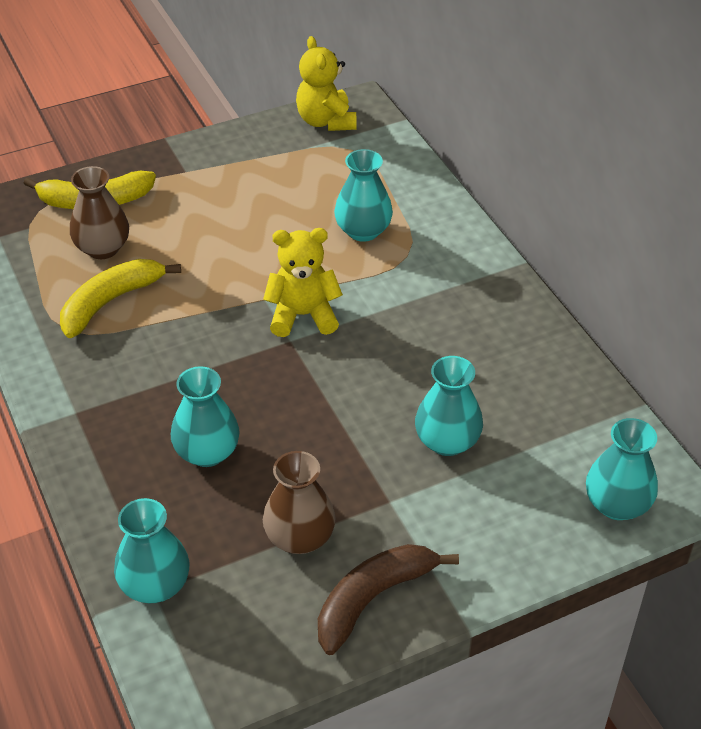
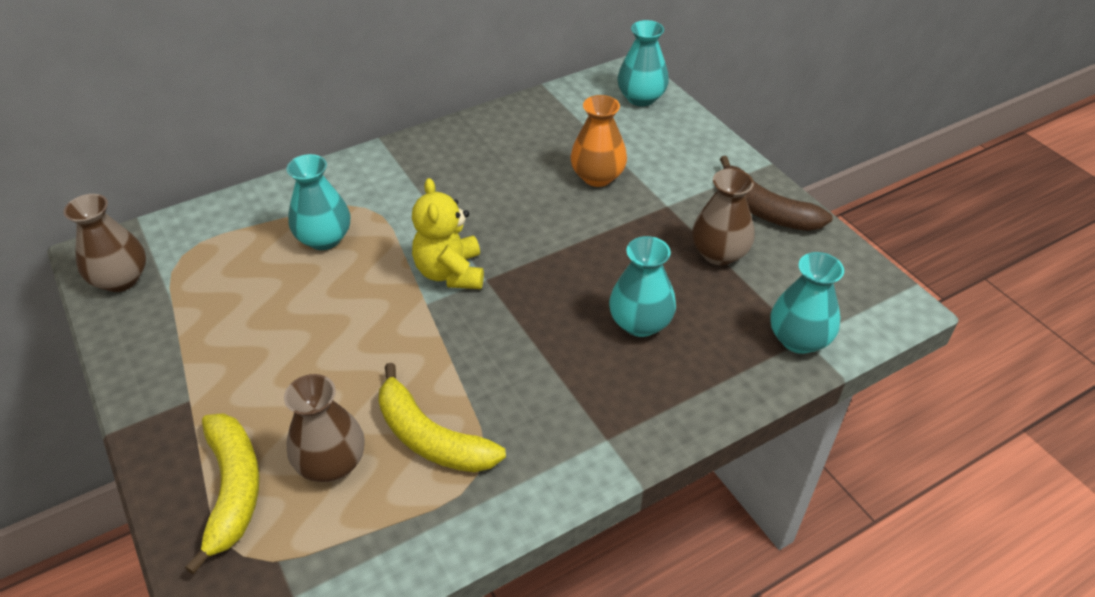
camera: 95 degrees left, 0 degrees up
yellow teddy bear [296,36,357,131] -> brown vase [63,194,146,292]
turquoise vase [415,356,483,456] -> orange vase [570,95,627,187]

